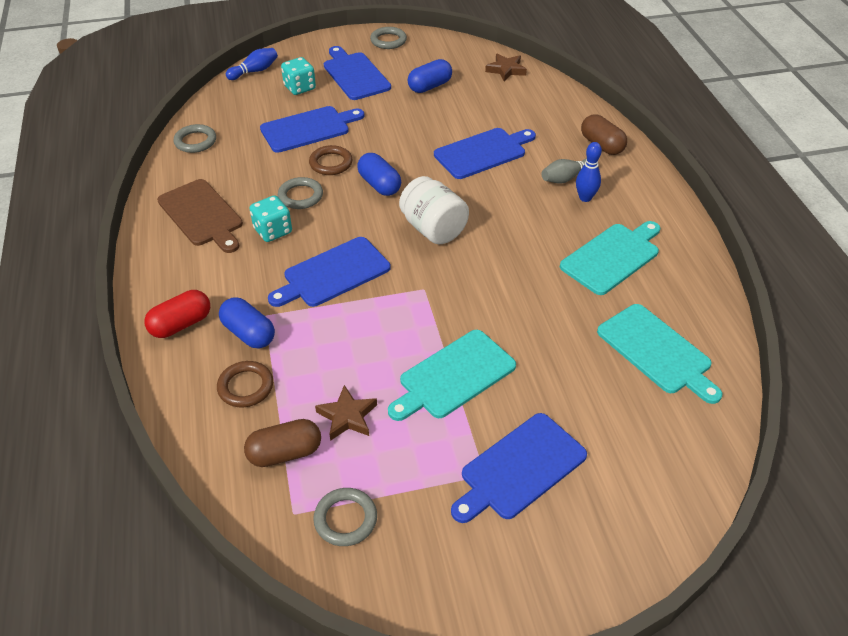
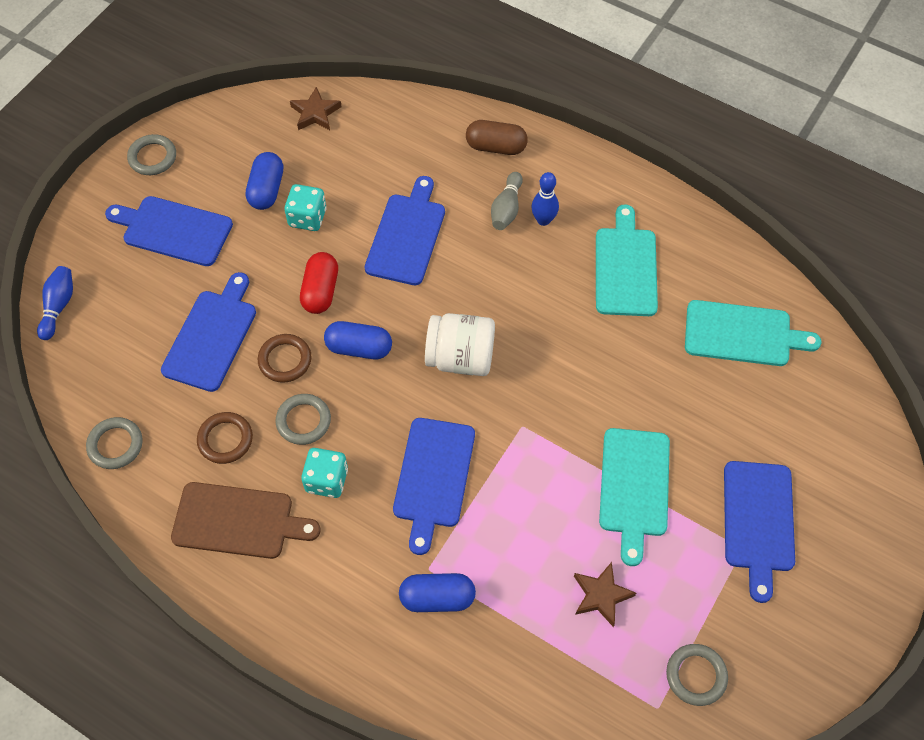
camera: 45 degrees left, 15 degrees up
red capsule [145,290,210,338] -> red capsule moved to [300,252,338,314]
brown ring [217,361,273,407] -> brown ring moved to [197,412,253,464]
brown capsule [244,419,321,467] -> none
turquoise dice [281,57,316,95] -> turquoise dice moved to [284,184,327,231]

